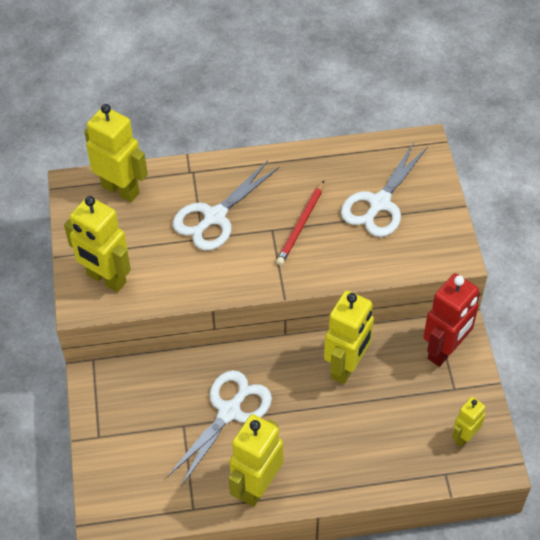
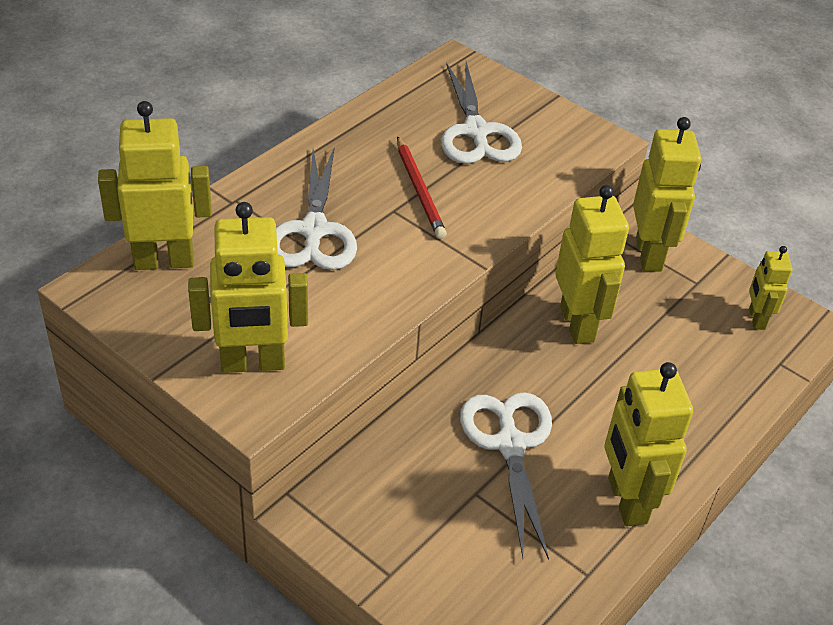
camera: 45 degrees left, 10 degrees down
red robot [423,273,480,367] -> yellow robot [633,117,701,272]

